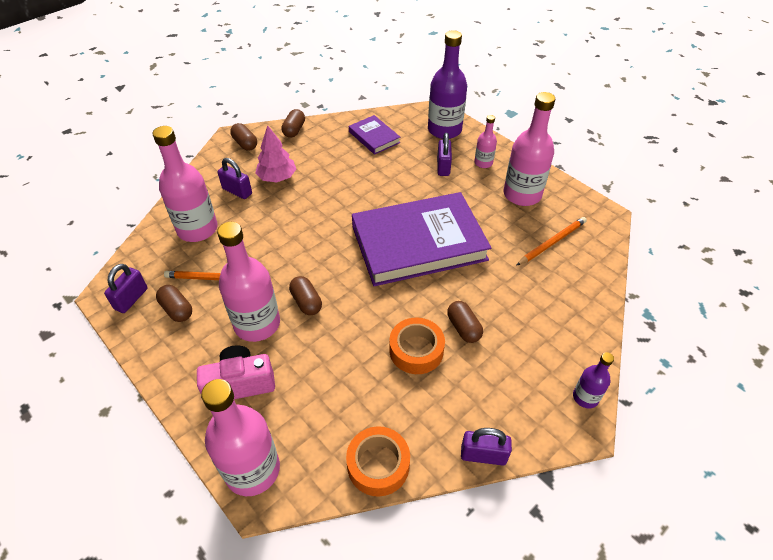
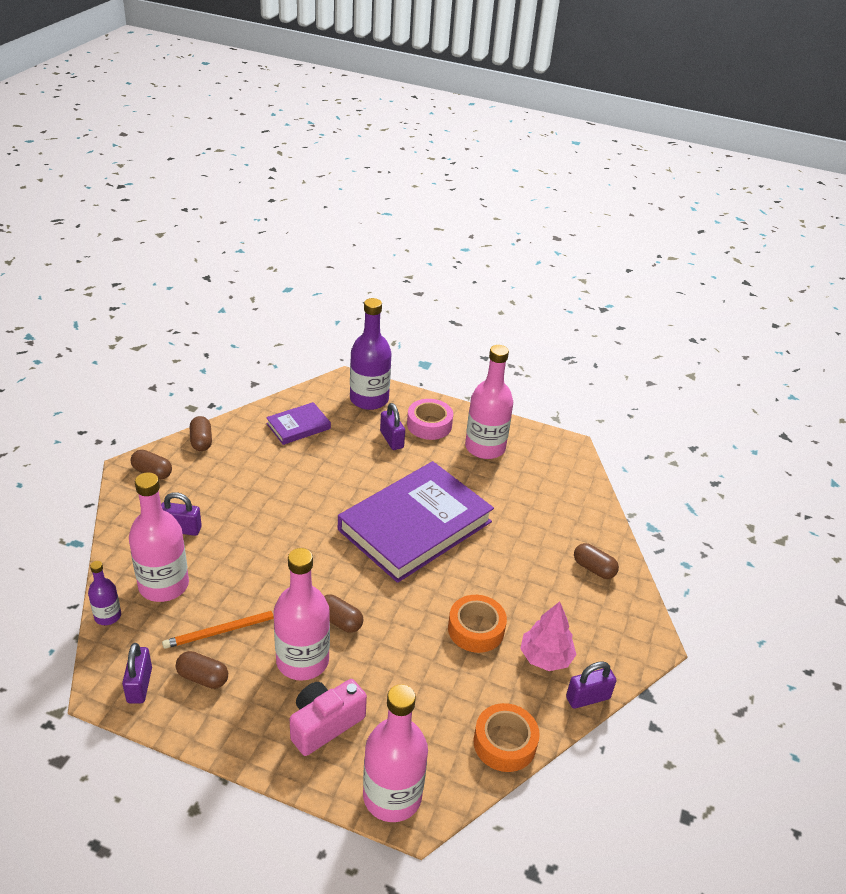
camera: 30 degrees left, 10 degrees down
pink tree [255,125,296,183] -> pink tree moved to [520,602,577,671]
purple book [349,115,401,155] -> purple book turned 60 degrees counterclockwise [266,402,331,445]
brown capsule [447,301,483,343] -> brown capsule moved to [574,543,619,579]
pink bottle [474,115,497,168] -> pink tape [407,399,453,440]
orange pencil [516,217,587,266] -> none
purple bottle [573,352,614,408] -> purple bottle moved to [88,561,121,625]

